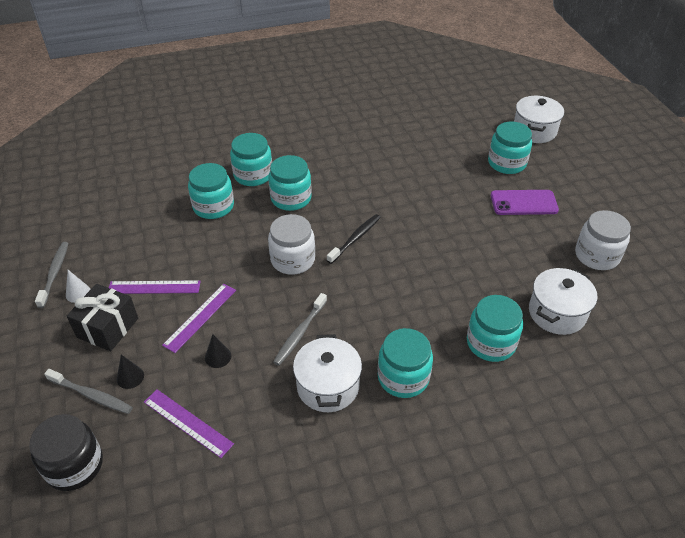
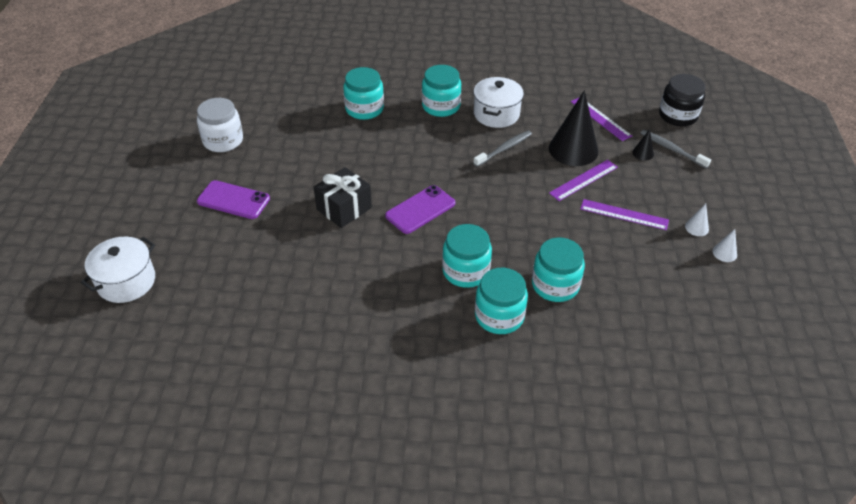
camera: 160 degrees left, 0 degrees up
grey toothbrush [35,242,69,308] -> white cone [712,229,737,262]
black gift [67,284,138,351] -> black gift moved to [314,167,372,228]
black cone [205,334,231,368] -> black cone [549,90,598,166], size x2.33
white jar [268,214,315,275] -> none
black toothbrush [327,214,381,264] -> purple phone [385,185,455,234]
turquoise jar [488,122,532,174] -> none
white pot [529,268,597,335] -> none

